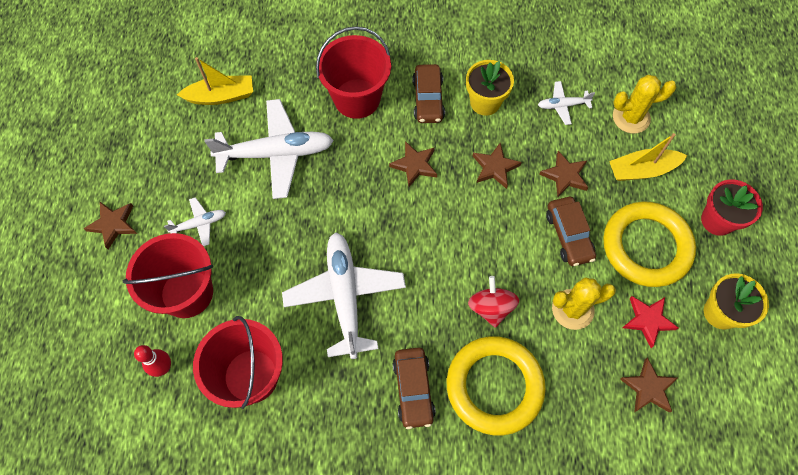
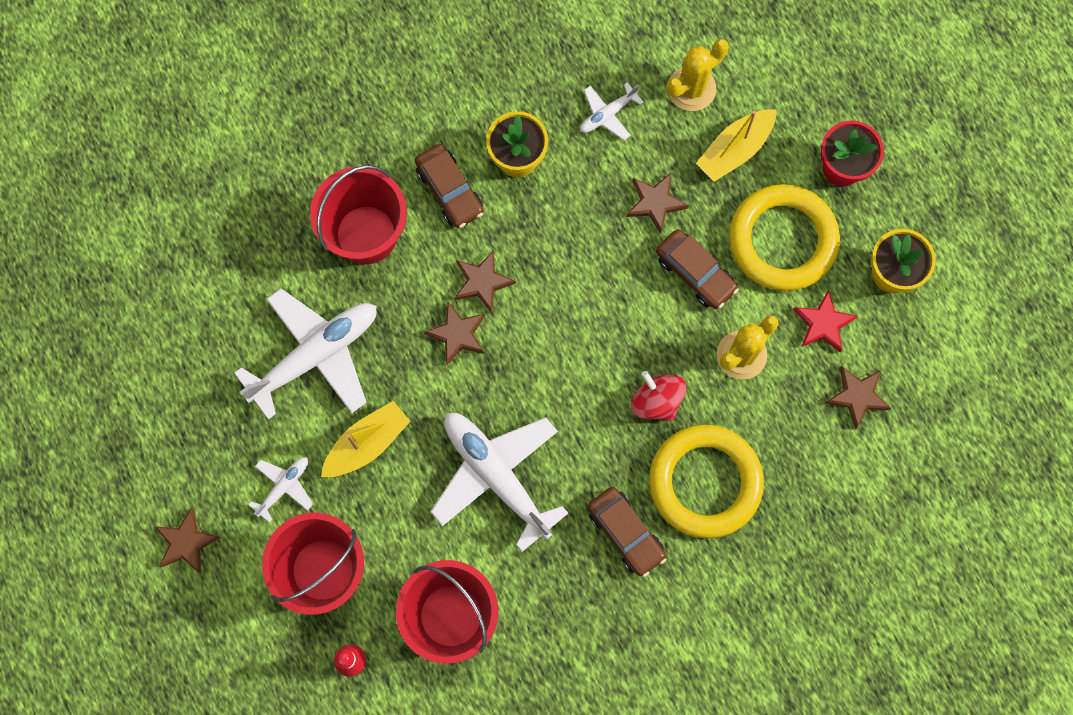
camera: 30 degrees left, 10 degrees up
yellow boat [177,57,253,105] -> yellow boat moved to [321,401,411,477]
brown star [473,143,522,189] -> brown star moved to [424,302,485,365]

